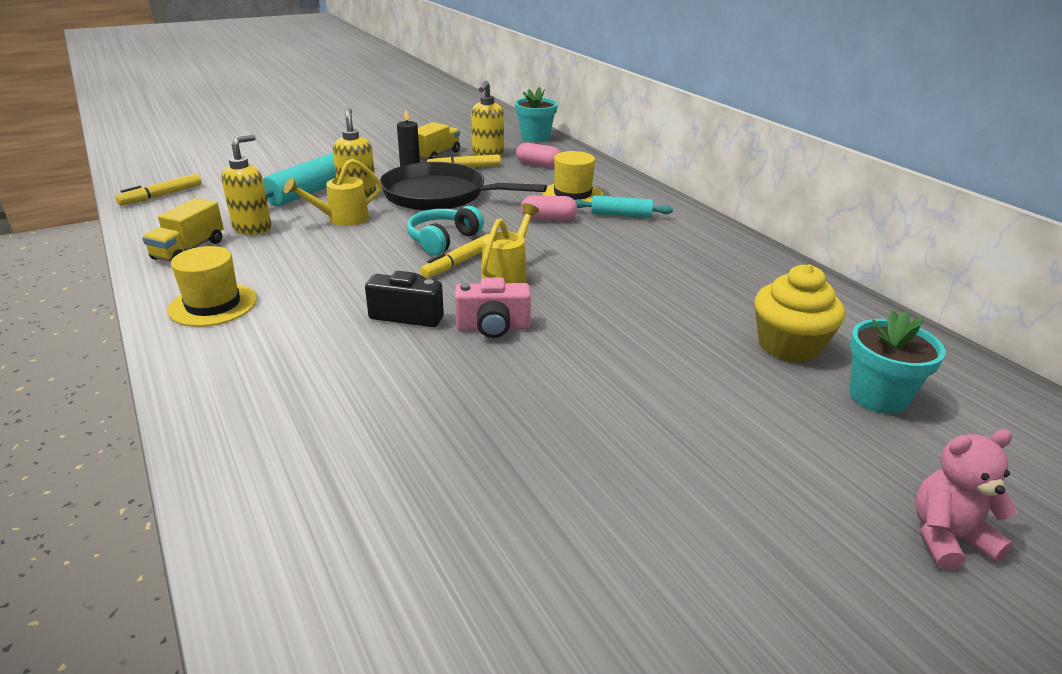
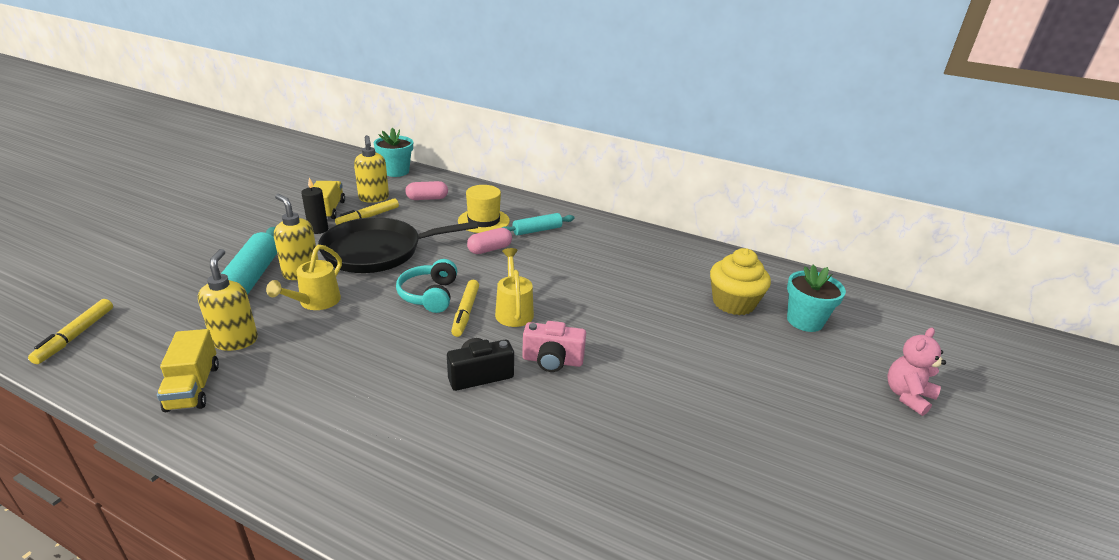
camera: 35 degrees left, 0 degrees up
yellow hat [168,246,257,327] -> none
pink camera [455,278,531,338] -> pink camera turned 45 degrees clockwise [522,321,586,372]

